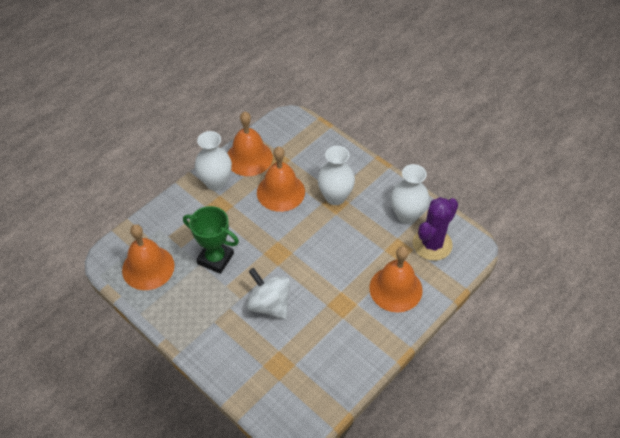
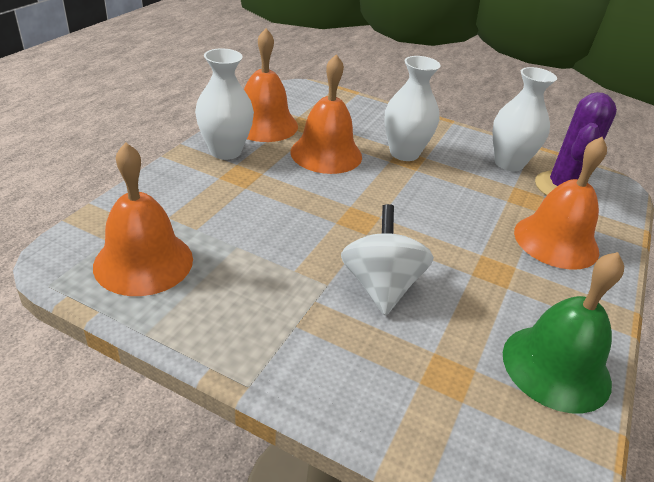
camera: 20 degrees left, 15 degrees down
green trophy [183,206,239,274] -> none
white spinning top [246,268,290,320] -> white spinning top turned 60 degrees clockwise [341,204,434,316]
none -> green bell [503,252,624,414]

